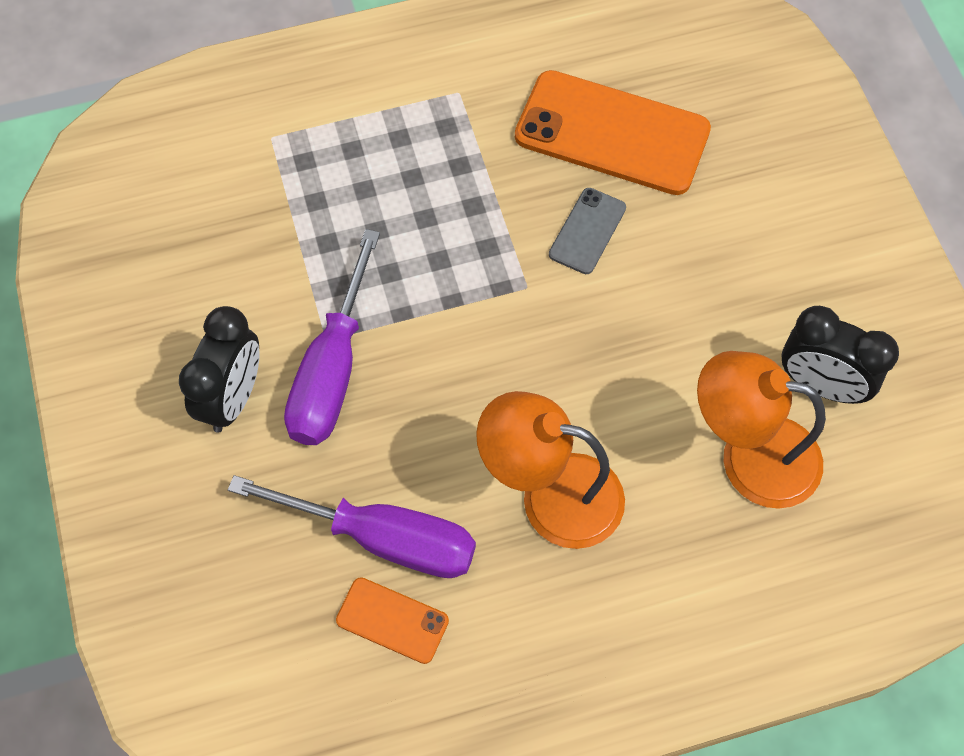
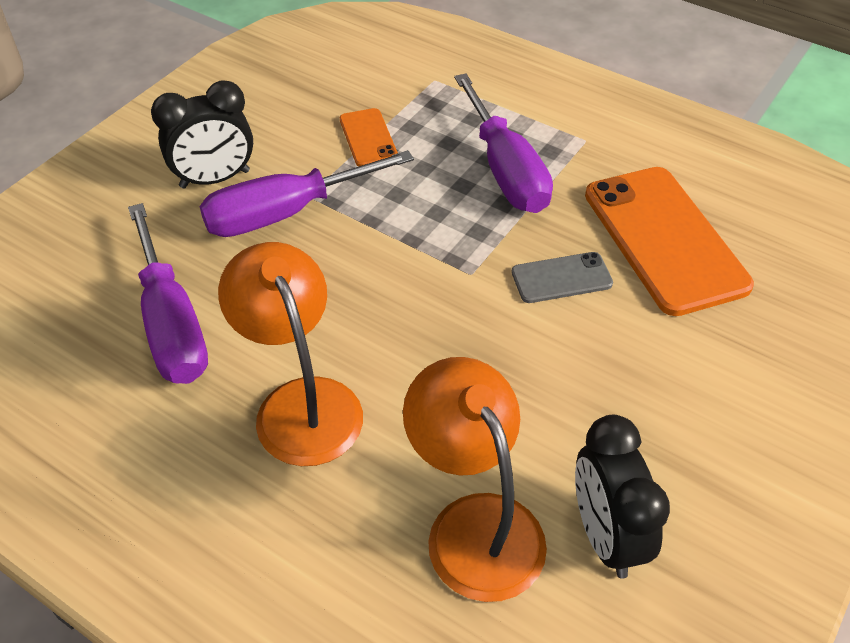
camera: 50 degrees right, 15 degrees down
orange phone [336,577,449,664] -> orange phone moved to [340,108,398,167]
none -> purple screwdriver [454,73,553,213]

